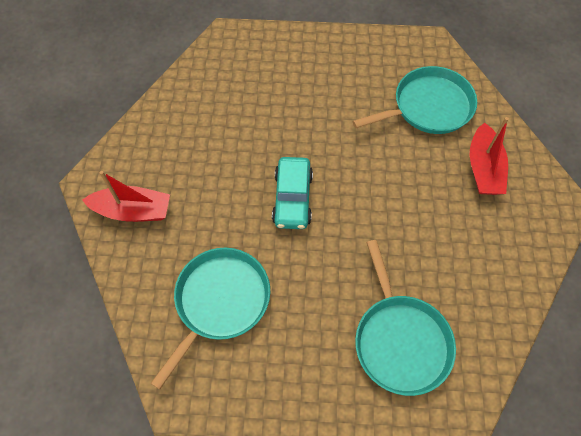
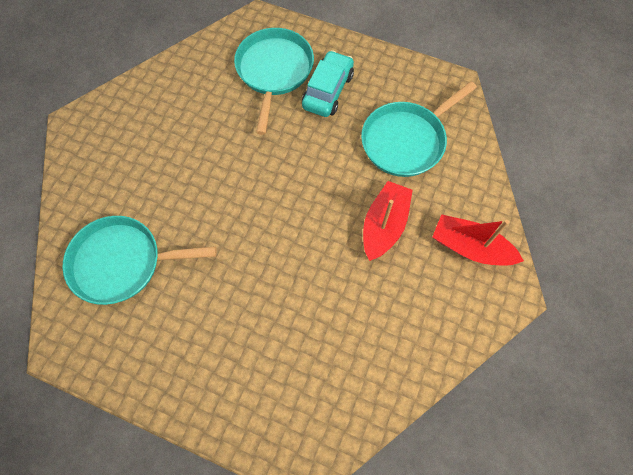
camera: 160 degrees left, 5 degrees up
turquoise car [272,157,313,229] -> turquoise car moved to [302,50,354,117]
red boat [470,117,509,195] -> red boat moved to [363,181,413,261]

